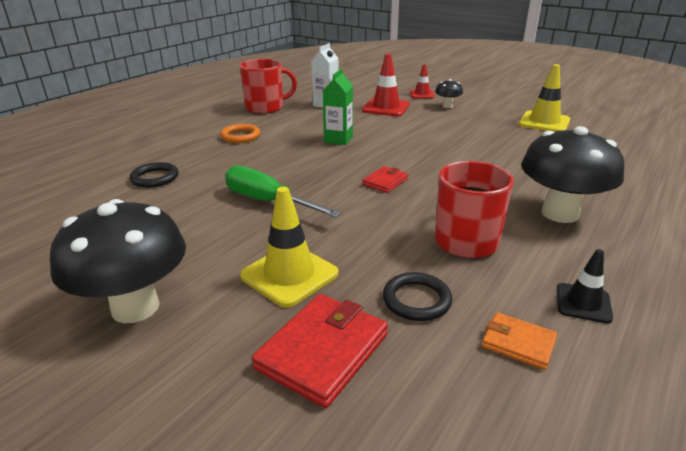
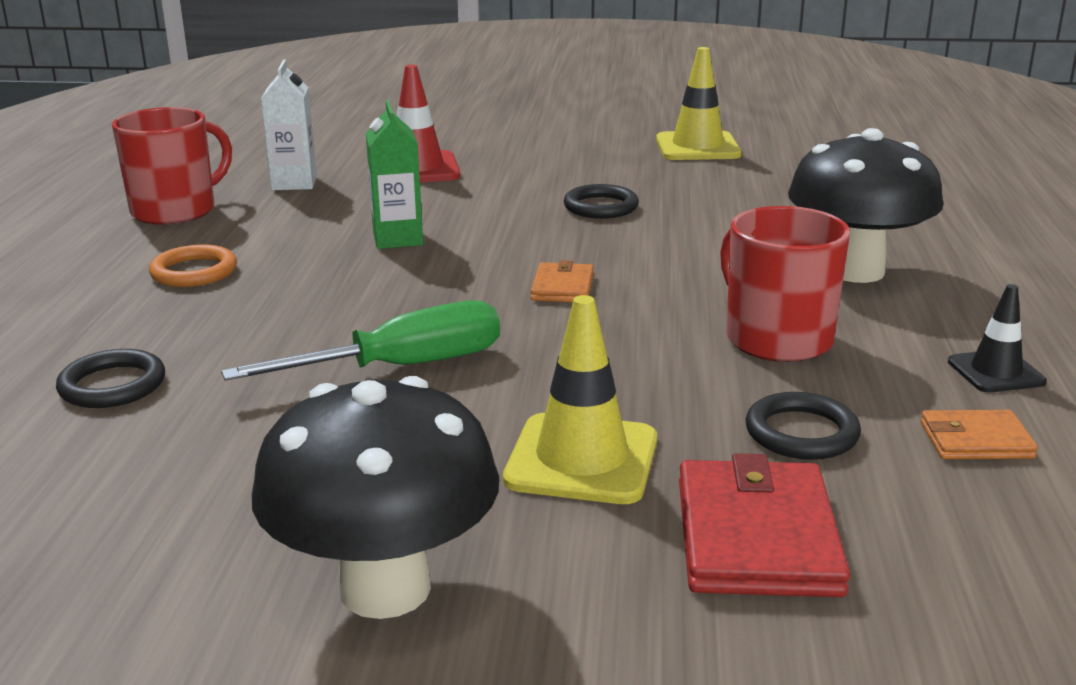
camera: 30 degrees left, 5 degrees down
green screwdriver [225,165,341,218] -> green screwdriver turned 150 degrees clockwise [221,300,500,381]
red wallet [362,166,408,193] -> orange wallet [530,260,594,302]
red traffic cone [410,64,435,98] -> none
black mushroom [435,79,463,108] -> none
none -> black ring [564,184,639,219]

